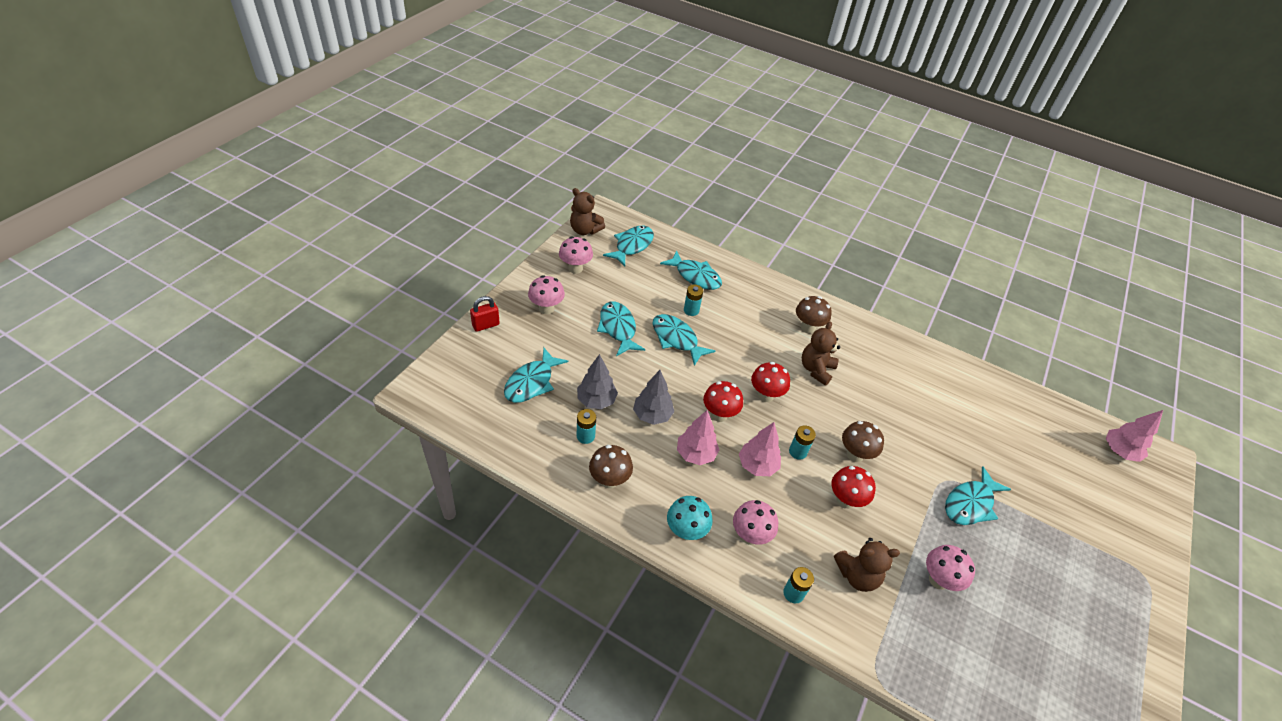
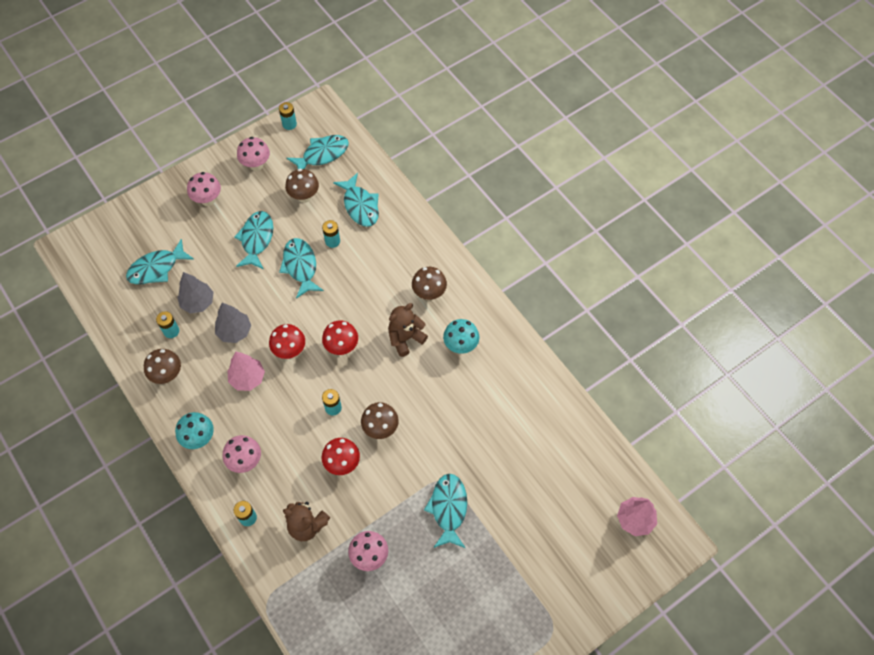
camera: 30 degrees right, 15 degrees up
red padlock [470,296,500,332] -> none
brown teddy bear [570,188,605,235] -> turquoise battery [279,102,297,130]
pink tree [739,422,781,476] -> none
turquoise fish [945,466,1011,525] -> turquoise fish turned 105 degrees clockwise [424,474,467,548]
none -> brown mushroom [285,169,319,203]
none -> turquoise mushroom [443,319,479,354]

